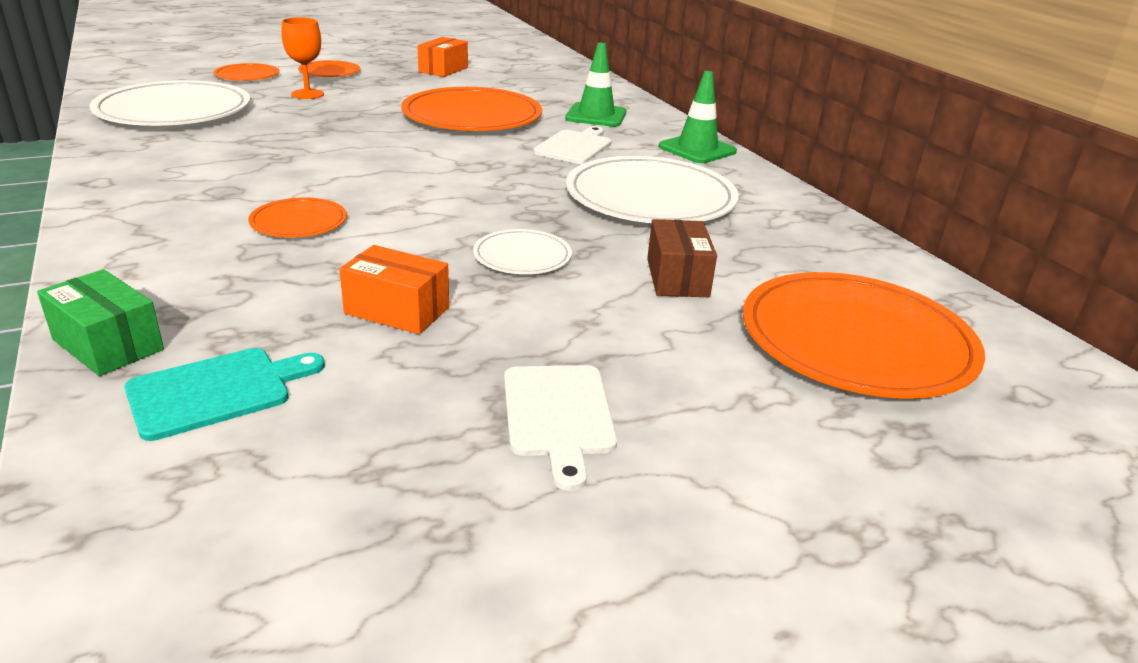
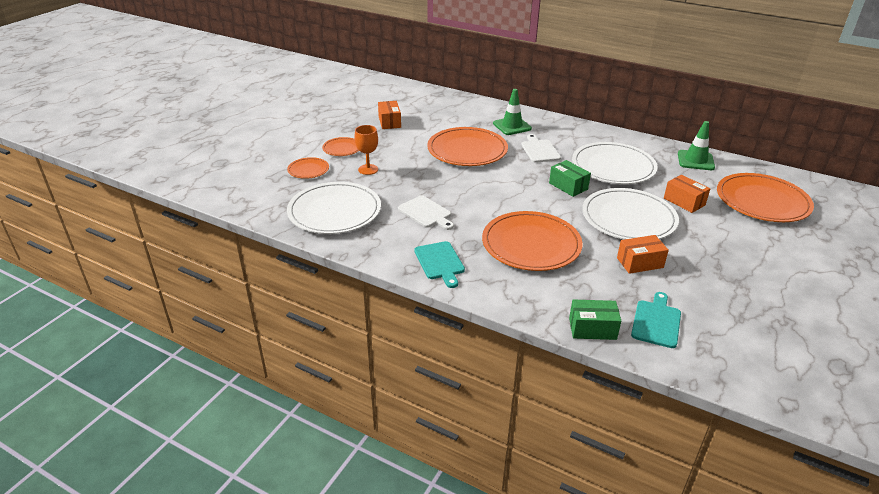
camera: 35 degrees left, 5 degrees up
orange plate [248,197,347,237] -> orange plate [482,211,583,271], size x2.06
white plate [473,229,572,274] -> white plate [582,188,679,240], size x2.06
white cutting board [504,365,617,491] -> white cutting board moved to [398,195,454,230]
brown box [647,219,717,297] -> orange box [664,175,711,213]
green traffic cone [659,71,737,163] -> green traffic cone moved to [678,121,715,170]
none -> turquoise cutting board [414,241,465,288]
none -> green box [549,160,591,197]

